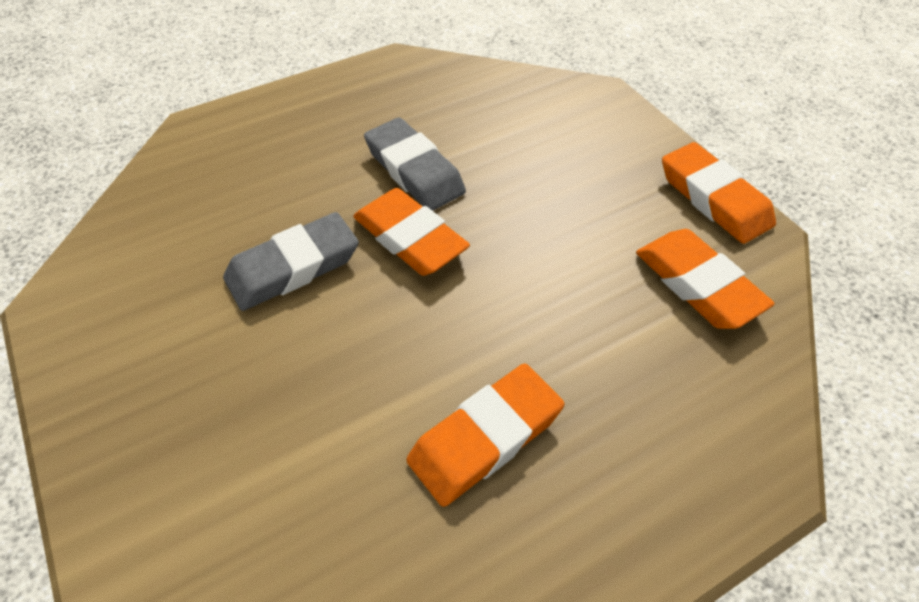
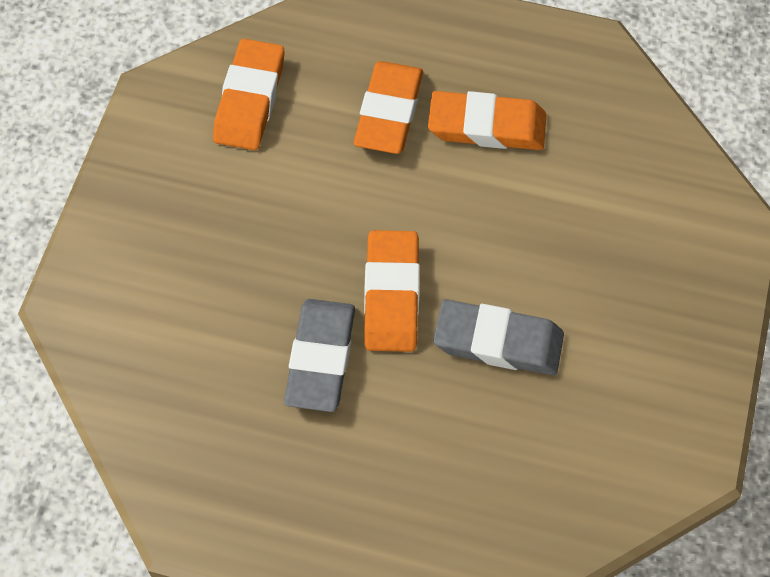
camera: 135 degrees left, 10 degrees up
orange eraser [662,142,776,244] -> orange eraser moved to [354,61,423,154]

